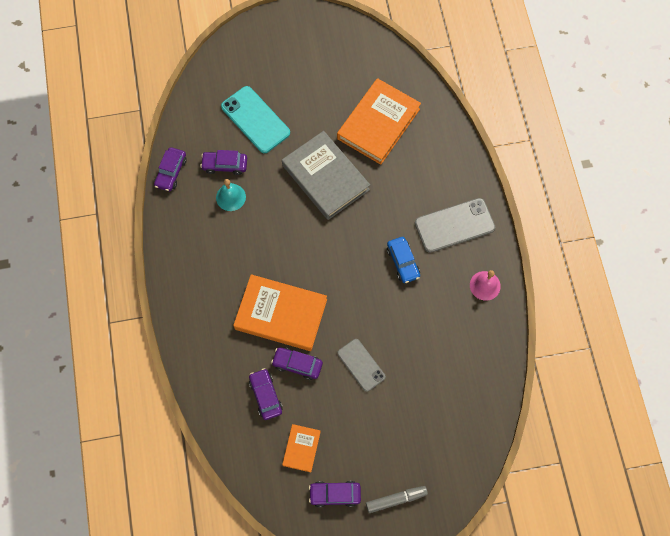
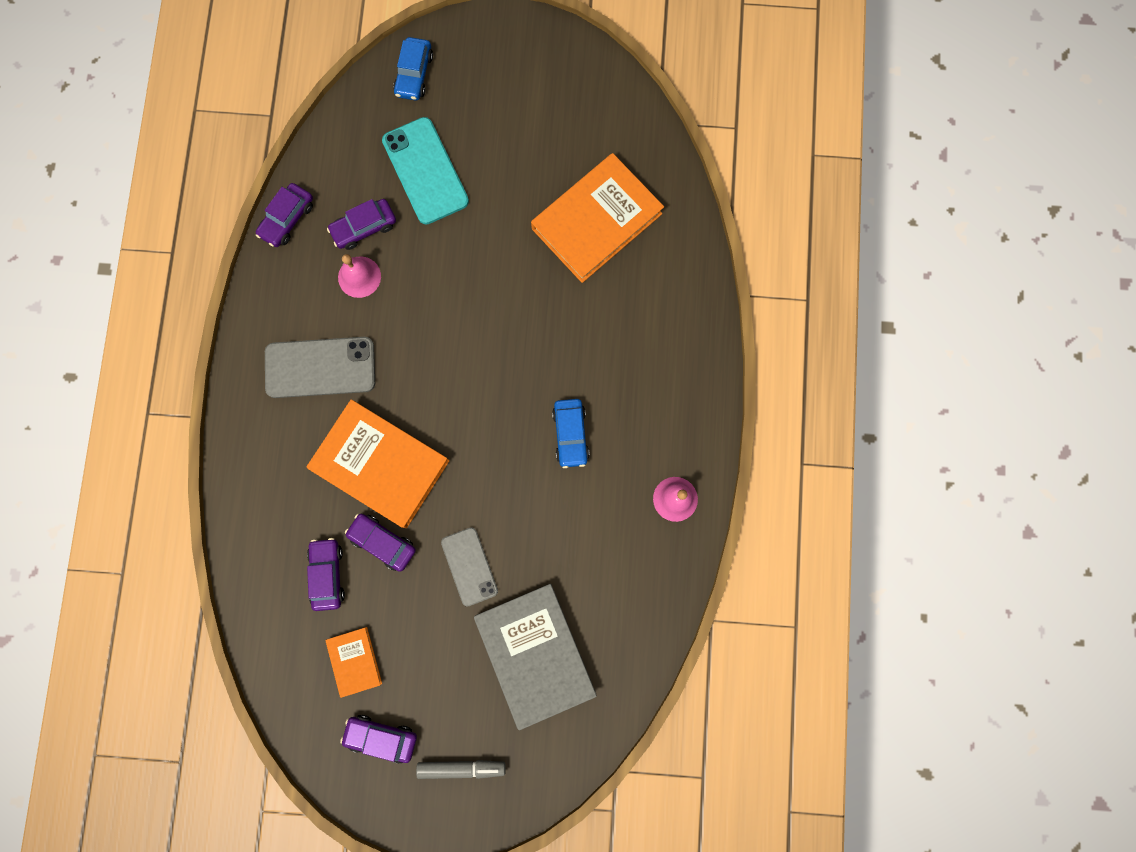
camera: 15 degrees right, 10 degrees up
purple car [200,150,247,175] -> purple car turned 45 degrees counterclockwise [327,199,396,250]
turquoise bell [216,179,246,211] -> pink bell [338,254,381,298]
grey book [282,131,370,220] -> grey book moved to [474,584,597,730]
orange book [282,424,321,472] -> orange book turned 45 degrees counterclockwise [325,627,382,698]
grey phone [415,198,495,253] -> grey phone moved to [265,337,375,398]
none -> blue car [393,37,433,101]

